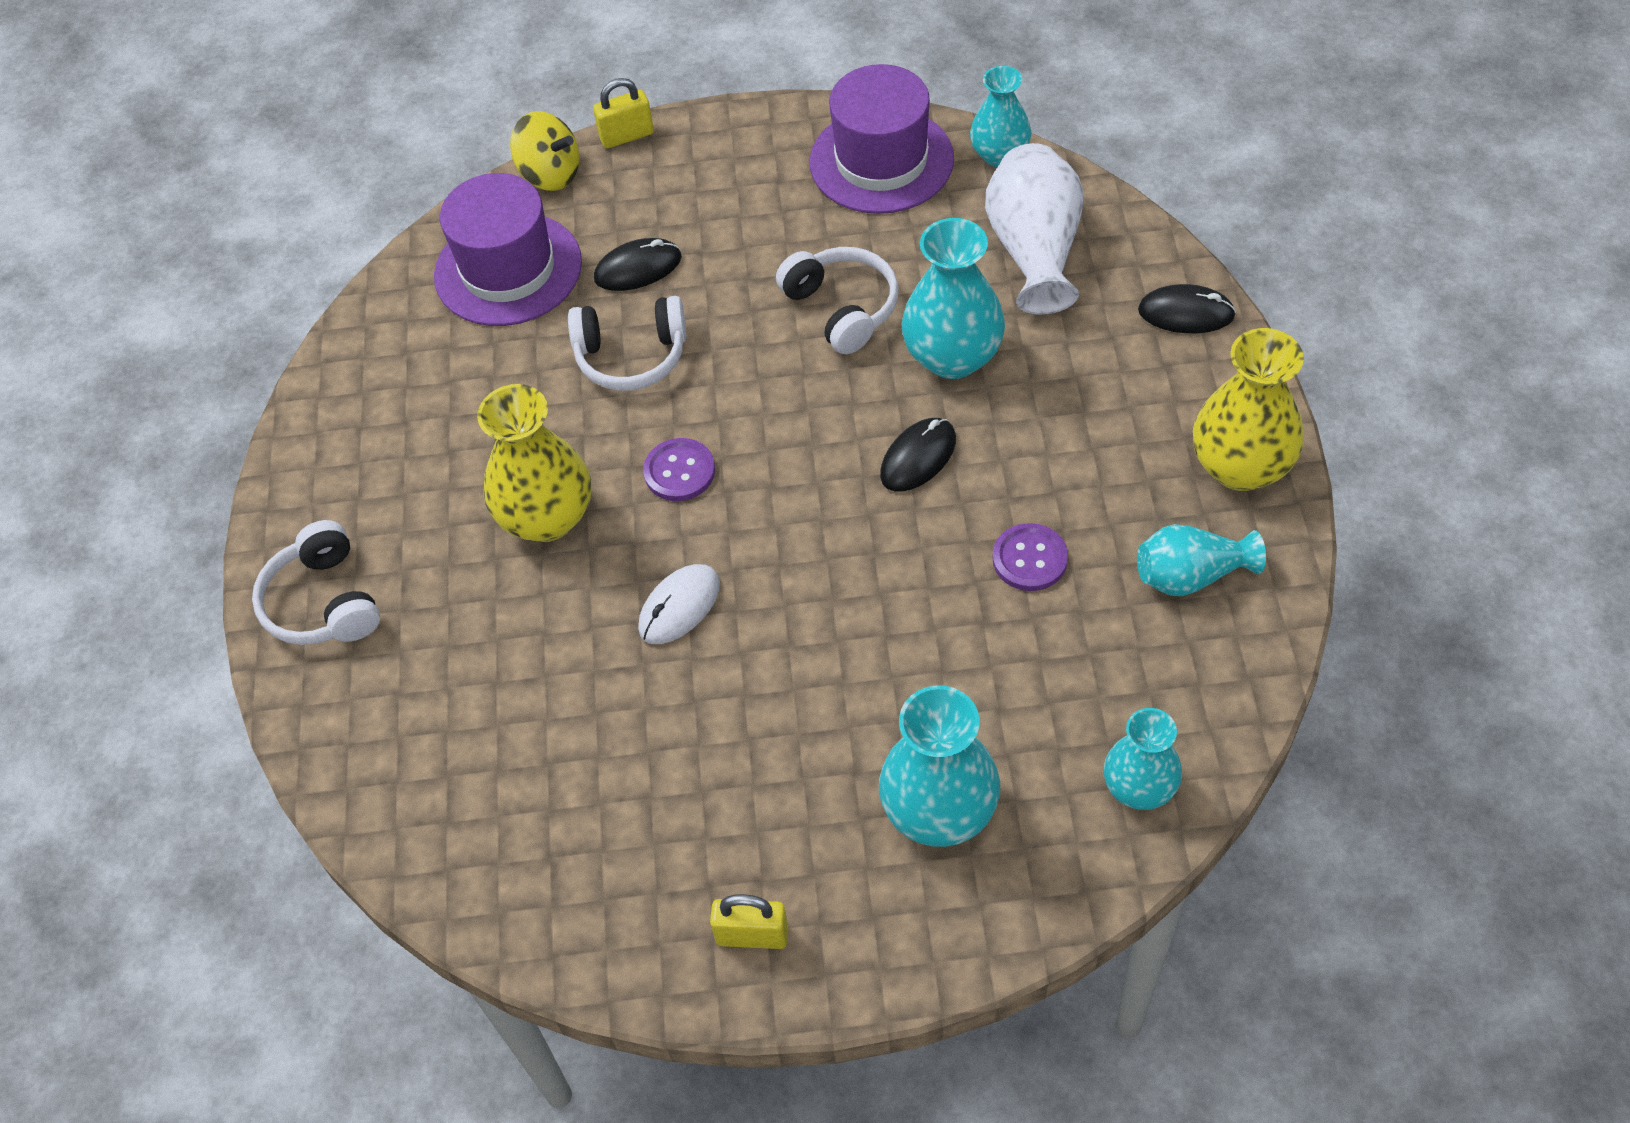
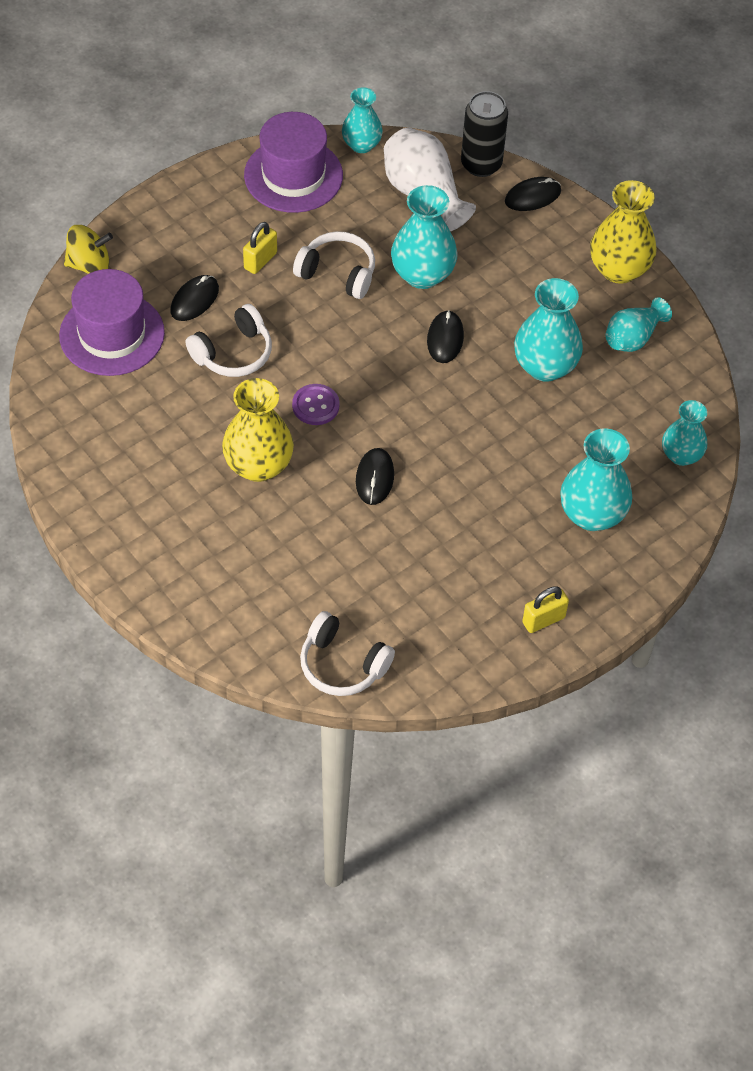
camera: 40 degrees left, 0 degrees up
white headphones [252,520,380,645] -> white headphones moved to [300,611,395,696]
yellow padlock [593,78,654,148] -> yellow padlock moved to [243,222,277,274]
white mouse [638,564,720,644] -> black mouse [356,448,394,505]
purple button [993,523,1068,591] -> turquoise vase [514,278,583,382]
none -> black can [461,91,508,177]

